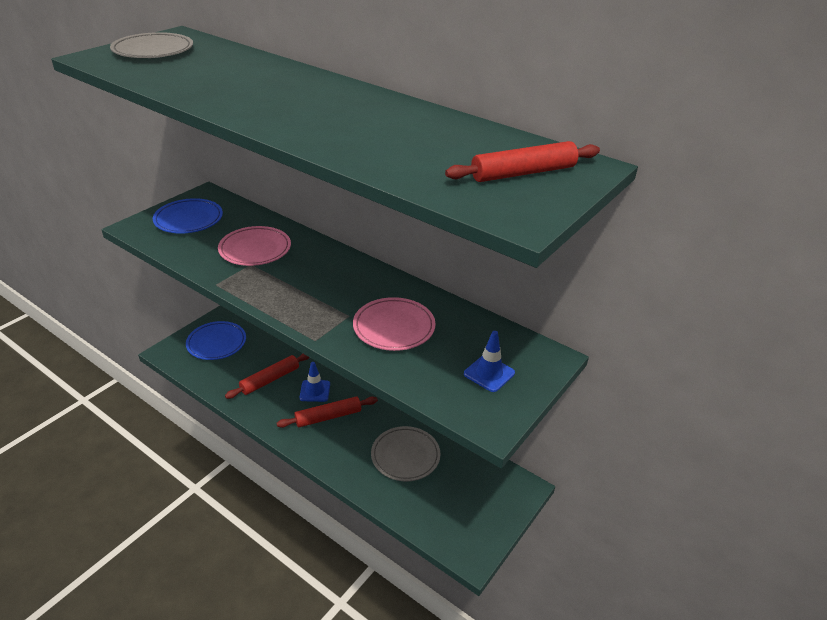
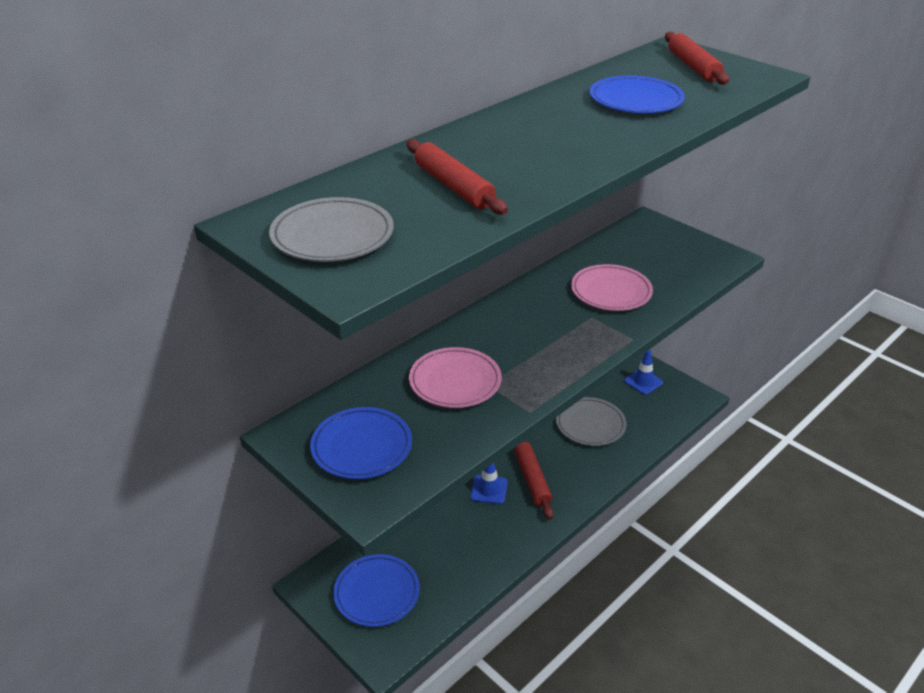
camera: 80 degrees left, 0 degrees up
red rolling pin [225,354,310,399] -> red rolling pin moved to [407,139,508,215]
blue traffic cone [464,331,515,392] -> blue traffic cone moved to [624,349,663,395]
none -> blue plate [590,75,685,113]

